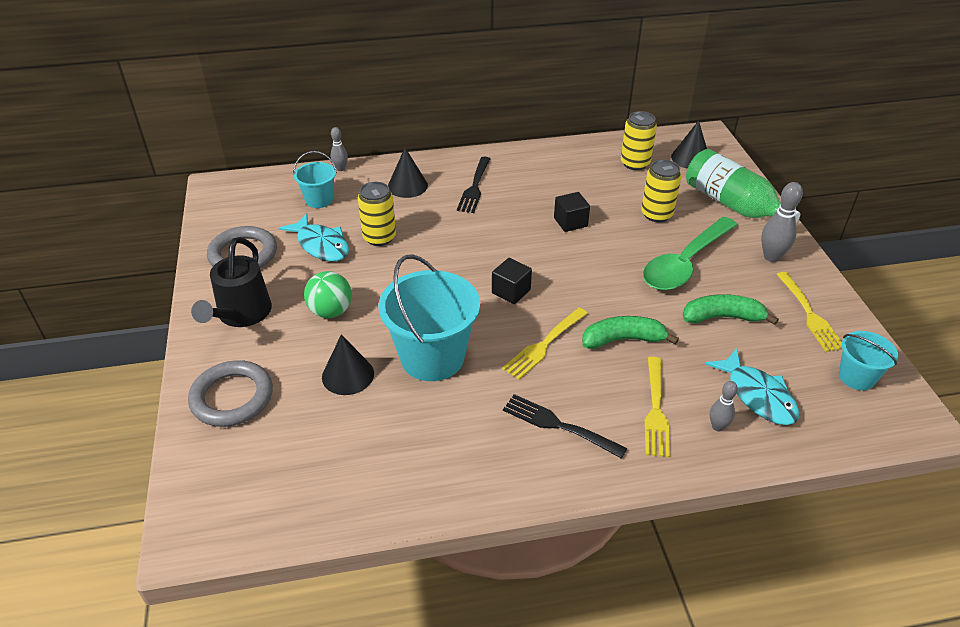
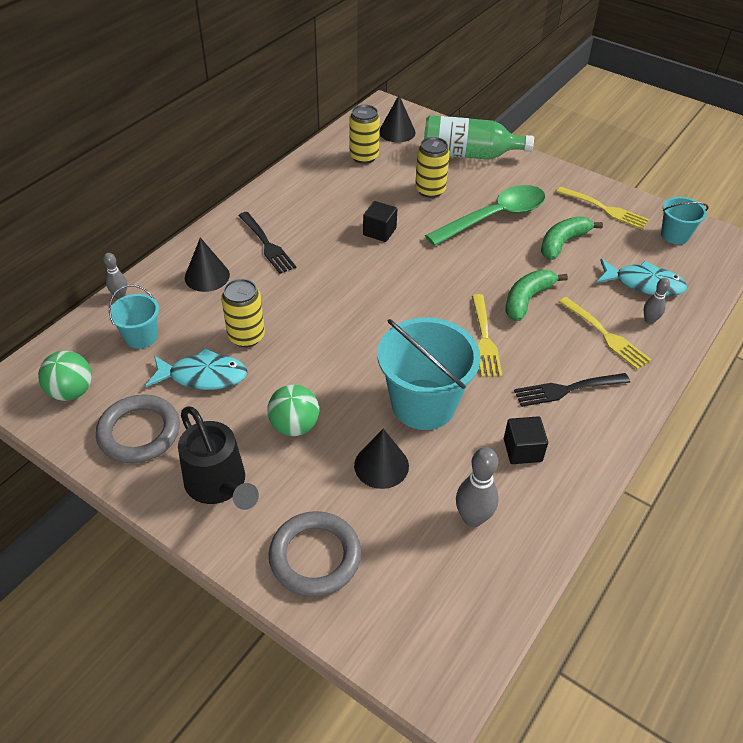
camera: 45 degrees left, 5 degrees up
black cube [492,258,532,304] -> black cube moved to [504,416,548,464]
green spoon [643,217,737,290] -> green spoon turned 120 degrees counterclockwise [425,185,546,246]
grey bowling pin [761,182,803,262] -> grey bowling pin moved to [456,447,499,527]
none -> green ball [38,351,92,401]

